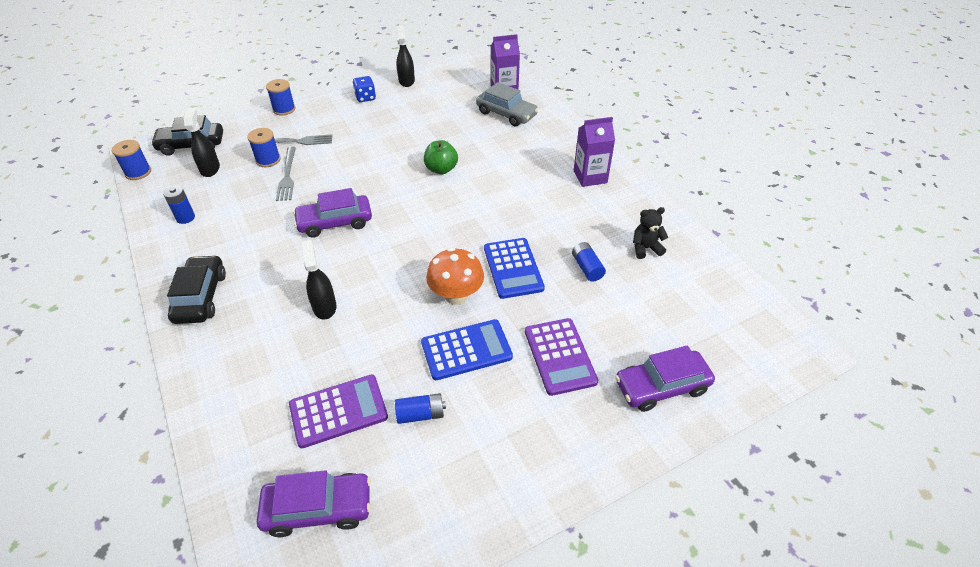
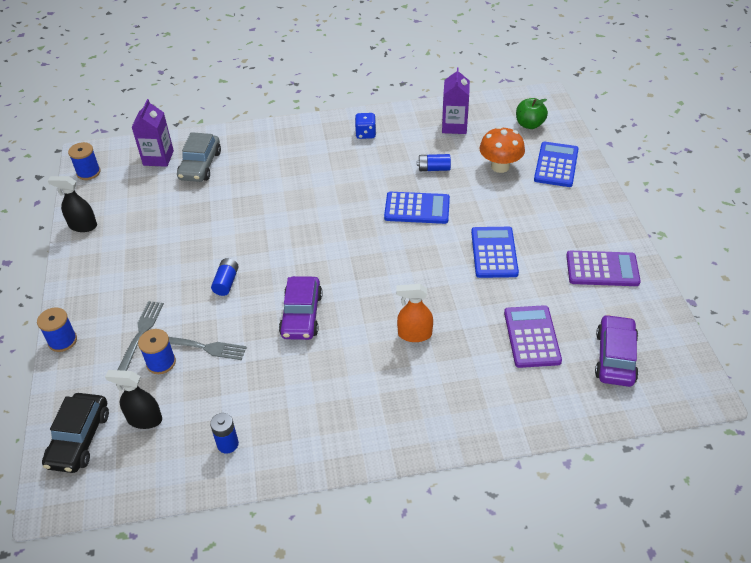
camera: 70 degrees left, 0 degrees up
blue spool [112,140,151,180] -> blue spool moved to [68,142,100,180]
black car [167,255,226,324] -> none
black spray bottle [302,240,336,320] -> orange spray bottle [396,284,433,342]
blue dice [353,76,376,102] -> blue dice moved to [355,113,376,139]
blue battery [395,393,446,424] -> blue battery moved to [211,258,239,296]
green apple [424,140,458,174] -> green apple moved to [516,98,548,129]
orange mushroom [426,248,484,305] -> orange mushroom moved to [479,126,525,173]
grey car [476,82,538,127] -> grey car turned 135 degrees clockwise [177,132,221,182]
purple calculator [525,318,598,396] -> purple calculator moved to [566,251,641,286]
purple carton [574,117,615,187] -> purple carton moved to [442,67,470,134]
purple car [615,345,715,412] -> blue calculator [534,142,579,187]
black teddy bear [633,207,668,259] -> none

